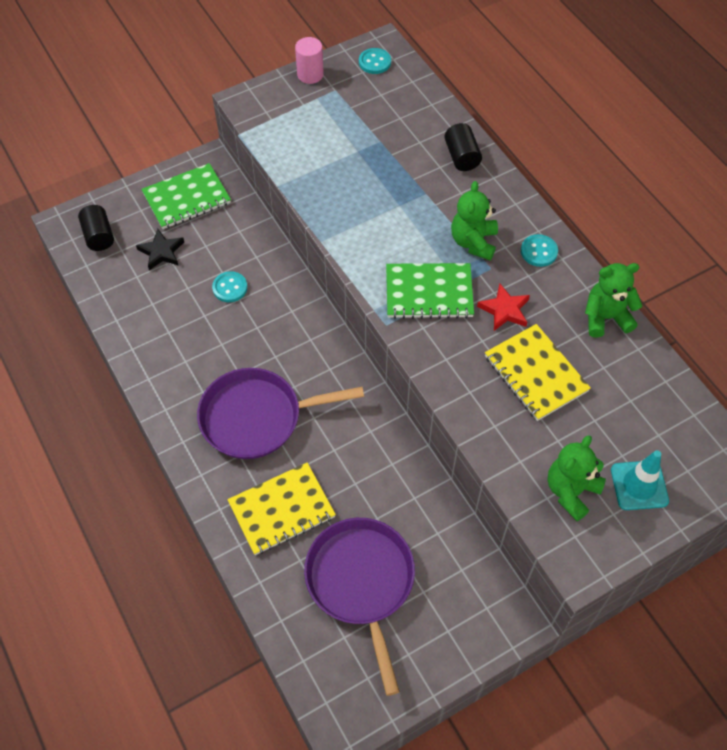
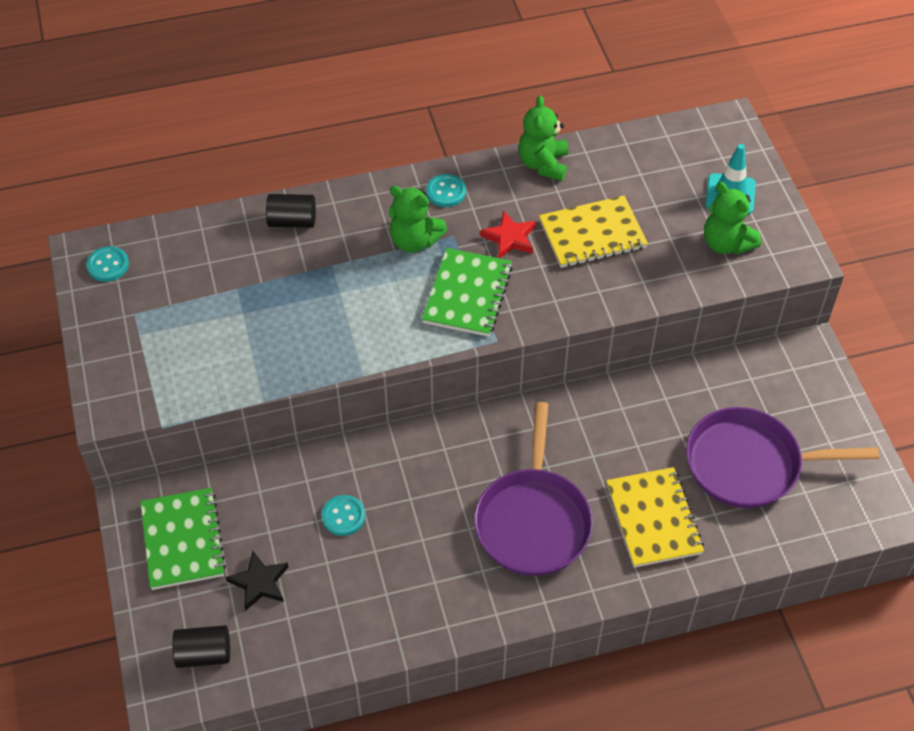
camera: 75 degrees left, 5 degrees down
pink cylinder [295,37,324,84] -> none

